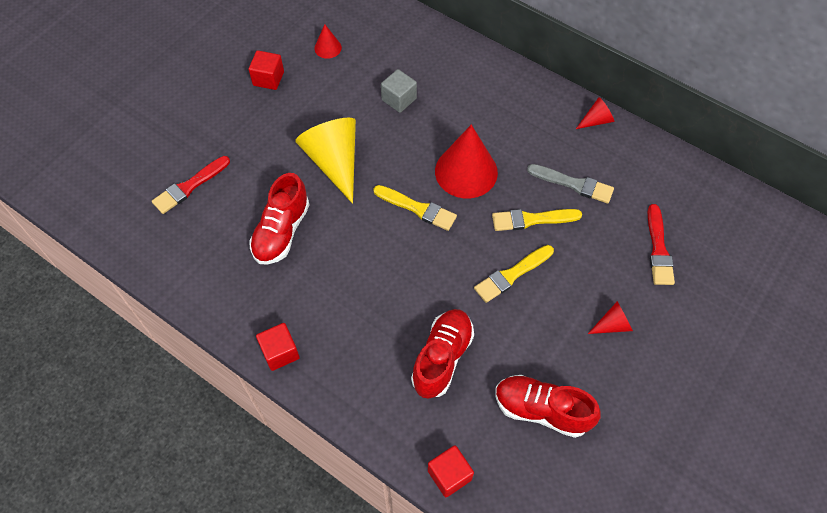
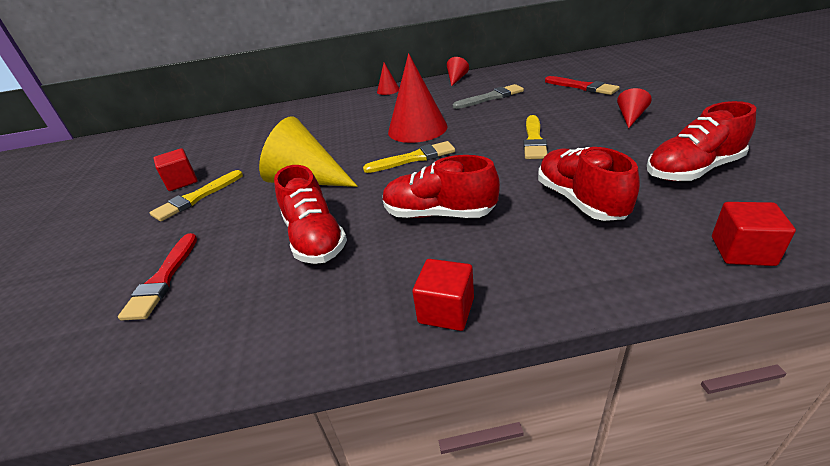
camera: 40 degrees left, 25 degrees down
red cone [314,24,342,59] -> red cone moved to [377,63,399,95]
grey cube [381,69,417,113] -> none
yellow brush [492,209,582,231] -> yellow brush moved to [150,170,243,222]
none -> red shoe [383,155,500,218]

